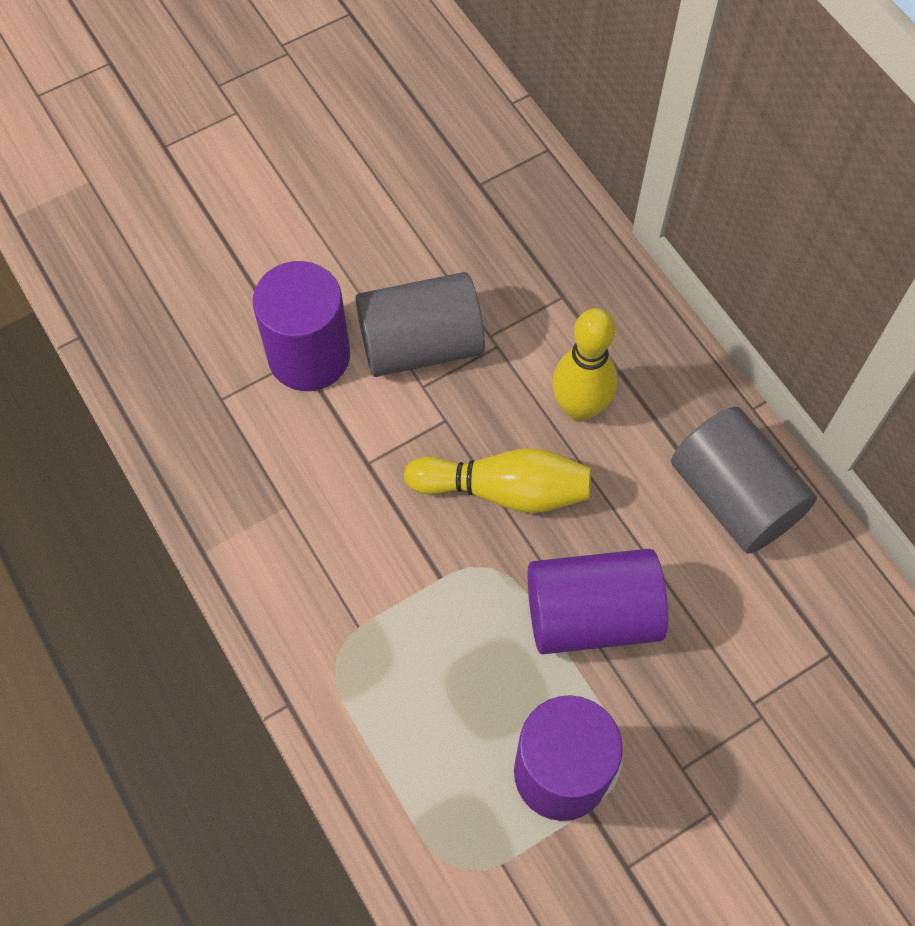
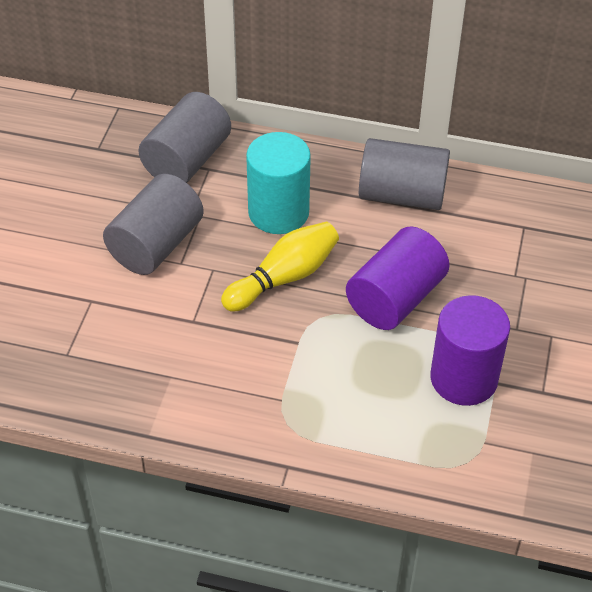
camera: 45 degrees left, 15 degrees down
purple cylinder [253,261,350,391] -> none
yellow bowling pin [552,308,617,422] -> turquoise cylinder [246,132,311,234]
none -> grey cylinder [138,92,231,183]

